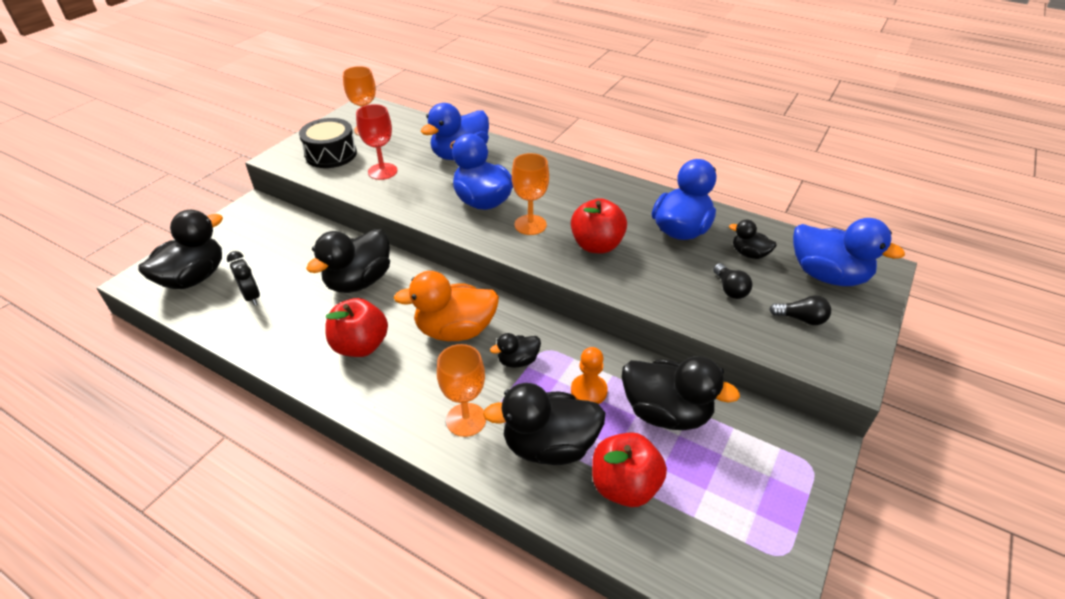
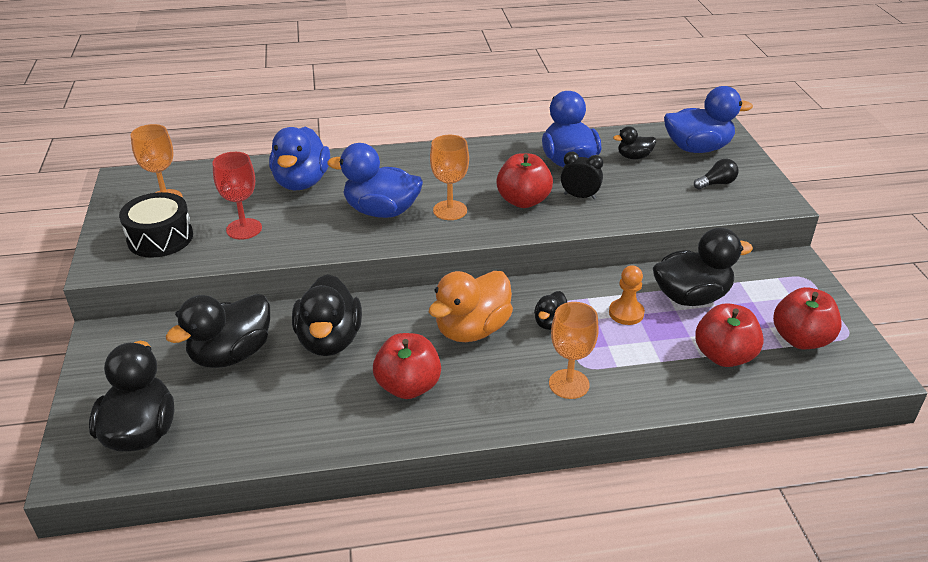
camera: 40 degrees left, 5 degrees down
black clock [227,251,260,306] -> black clock moved to [561,152,603,199]
black duck [483,383,605,465] -> black duck moved to [166,294,270,368]
black light bulb [713,263,752,299] -> none
none -> red apple [773,287,842,349]

